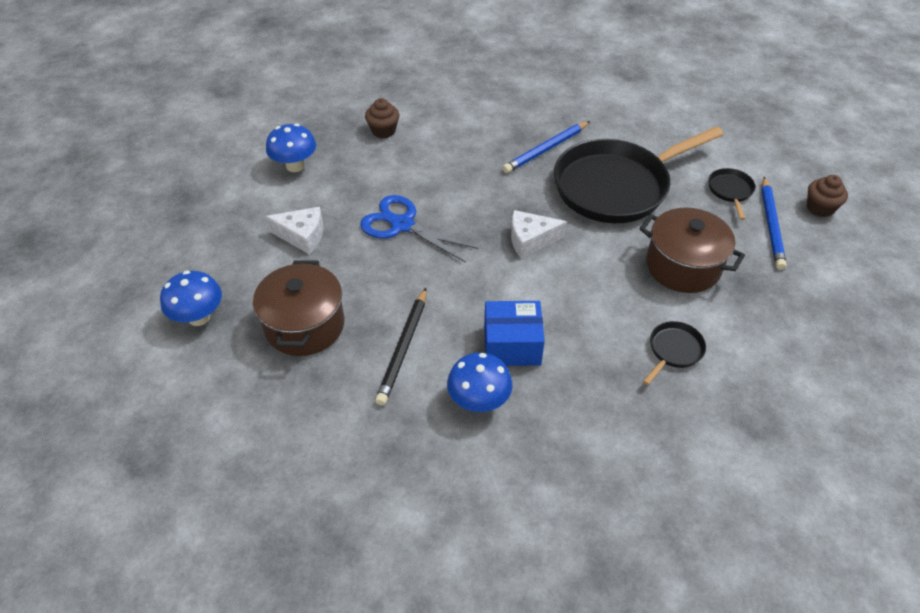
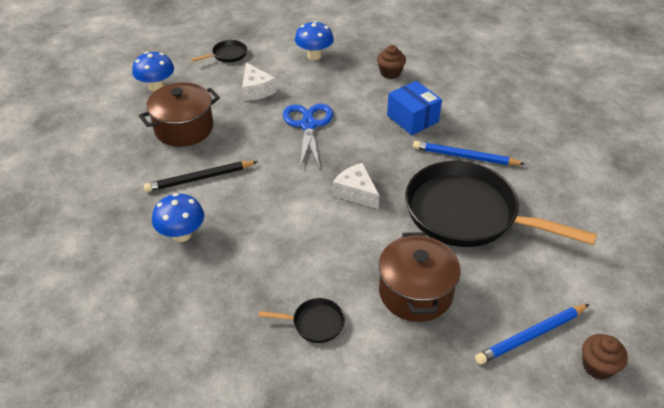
camera: 55 degrees right, 5 degrees down
blue box [484,301,545,366] -> blue box moved to [387,81,442,135]
black pan [708,168,755,220] -> black pan moved to [191,40,247,62]

